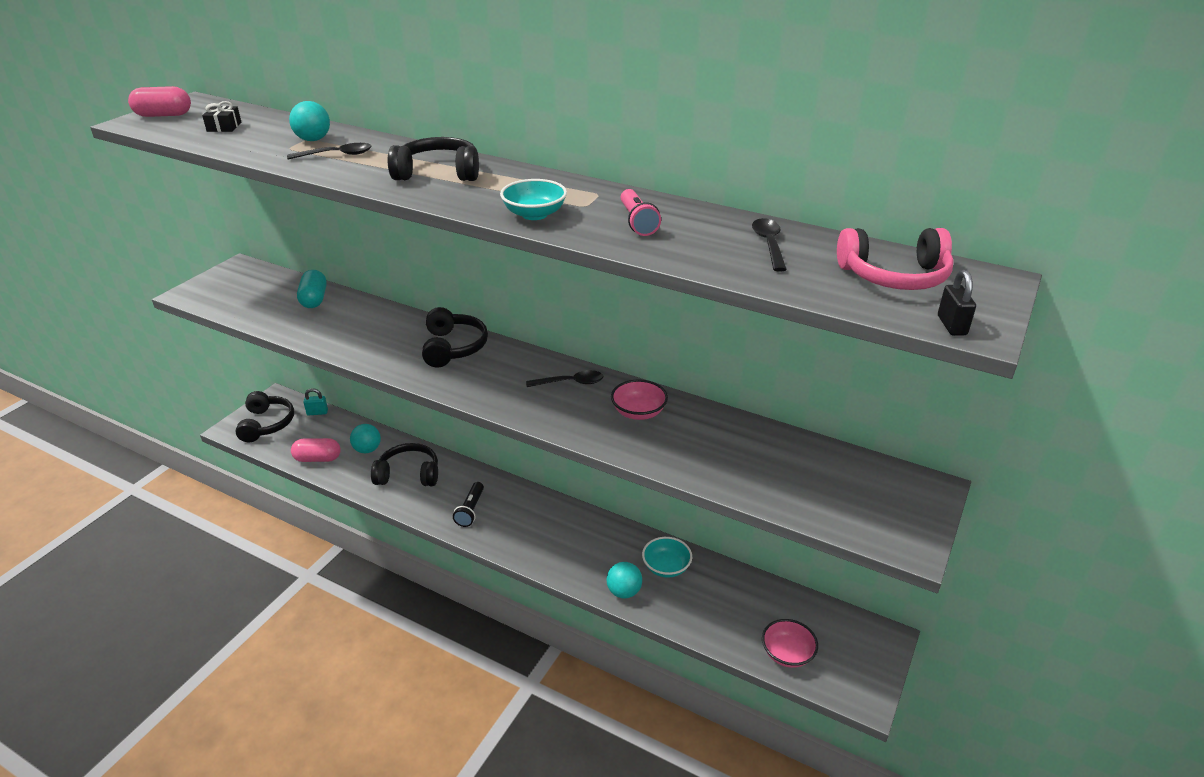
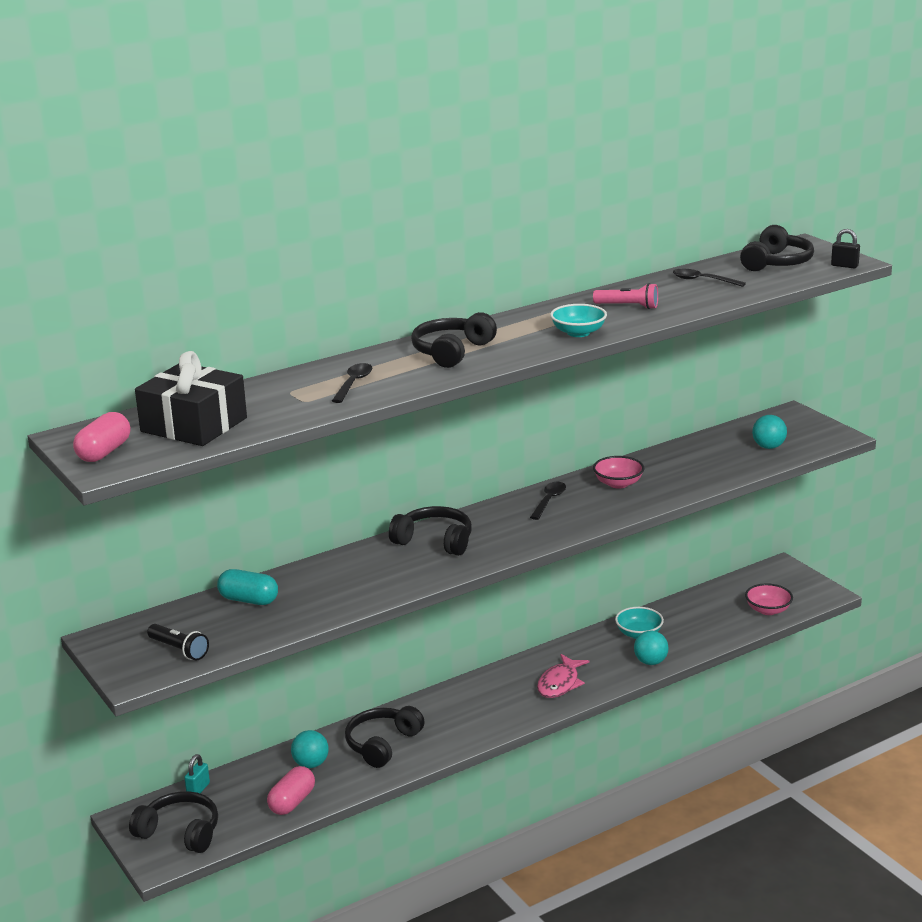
camera: 60 degrees left, 10 degrees down
black gift [202,101,241,132] -> black gift [135,351,247,446], size x2.43
turquoise ball [289,101,330,141] -> turquoise ball moved to [752,415,787,449]
black flashlight [453,482,484,527] -> black flashlight moved to [147,624,209,660]
pink headphones [837,228,954,290] -> black headphones [740,225,814,271]
none -> pink fish [537,654,589,698]

